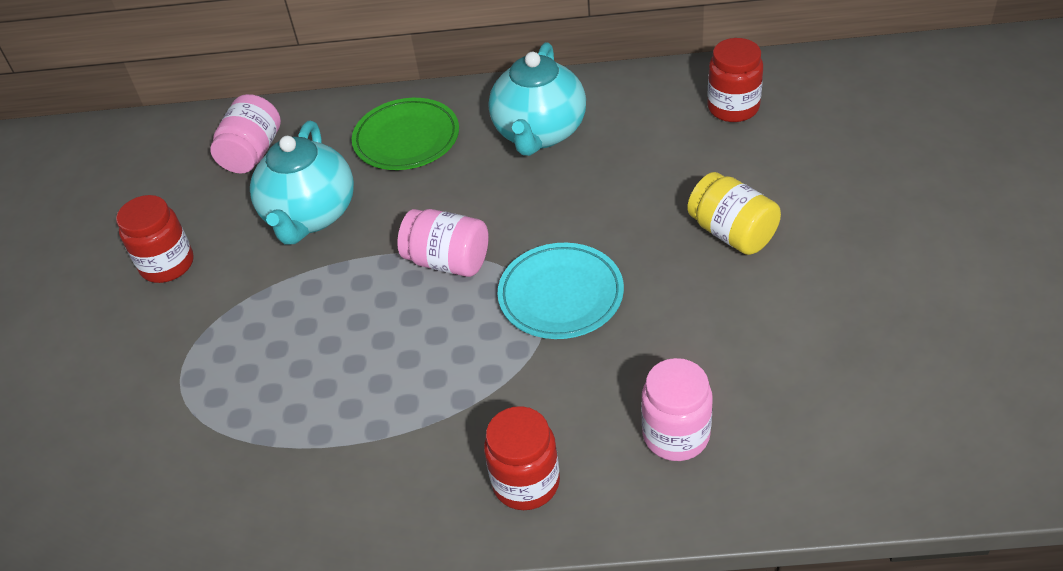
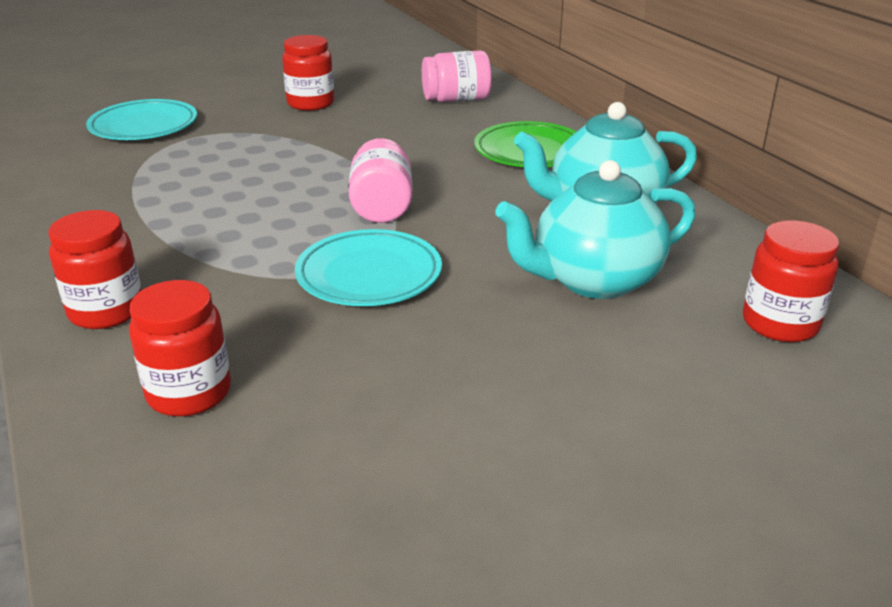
camera: 60 degrees right, 15 degrees down
turquoise teapot [250,121,354,244] -> turquoise teapot moved to [495,160,696,299]
pink jar [641,358,713,461] -> red jar [129,280,231,417]
yellow jar [687,172,781,255] -> none
none -> turquoise plate [86,99,197,140]

